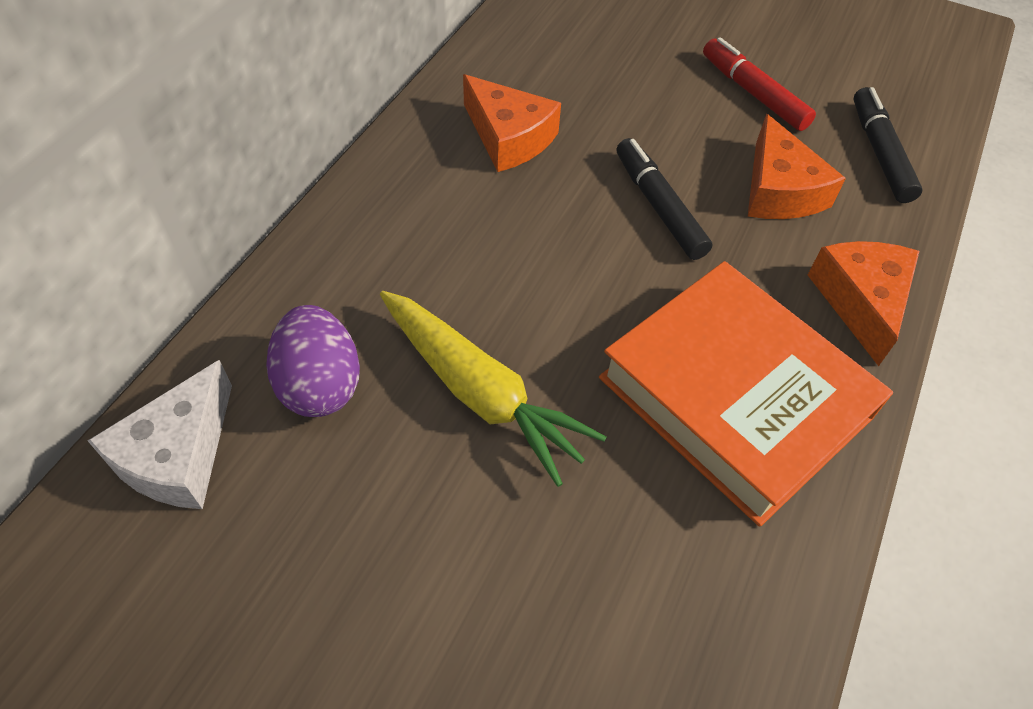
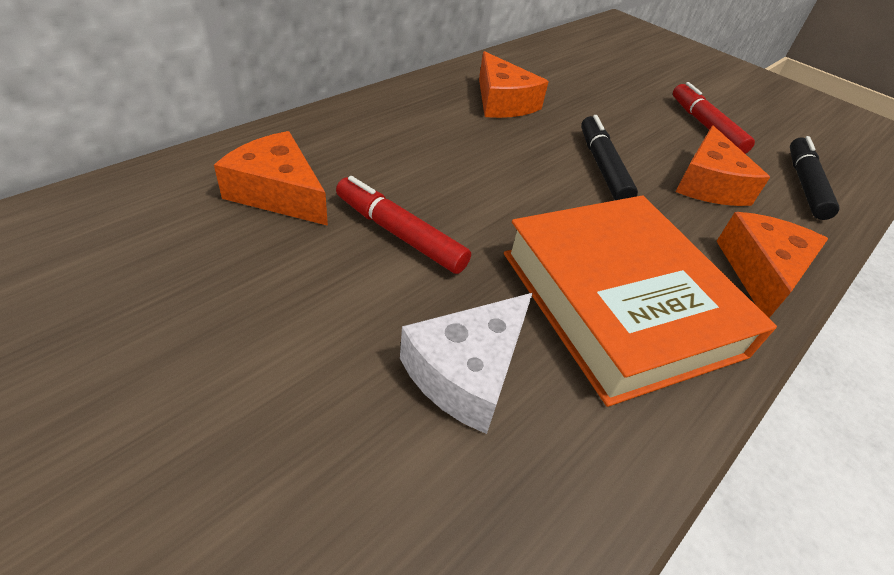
camera: 15 degrees right, 10 degrees down
white cheese [88,360,232,509] -> white cheese moved to [400,293,533,434]
purple egg [266,305,360,417] -> orange cheese [214,131,328,226]
yellow carrot [380,291,606,487] -> red marker [336,176,471,274]

